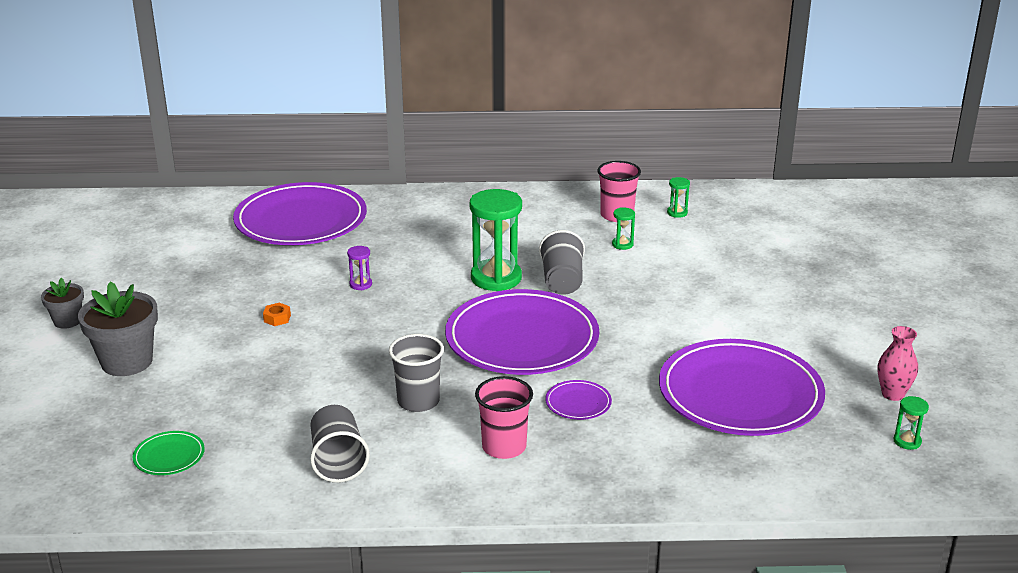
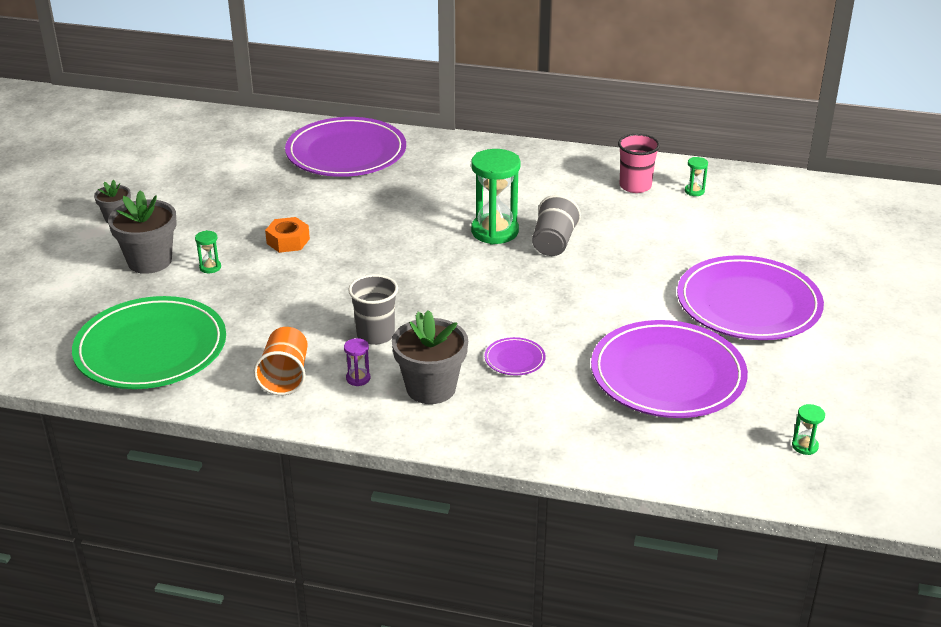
camera: 15 degrees right, 5 degrees up
green plate [133,431,205,475] -> green plate [72,296,226,389], size x2.49
orange nut [263,303,291,326] -> orange nut [265,217,310,253], size x1.71
grey cup [310,405,370,483] -> orange cup [254,327,308,395]
purple hourglass [347,246,372,290] -> purple hourglass moved to [344,338,370,386]
purple plate [445,289,599,375] -> purple plate moved to [677,255,824,340]
pink cup [475,376,533,459] -> grey flower pot [392,310,468,404]
green hourglass [612,208,635,250] -> green hourglass moved to [195,230,221,273]
pink vase [878,326,918,401] -> none

